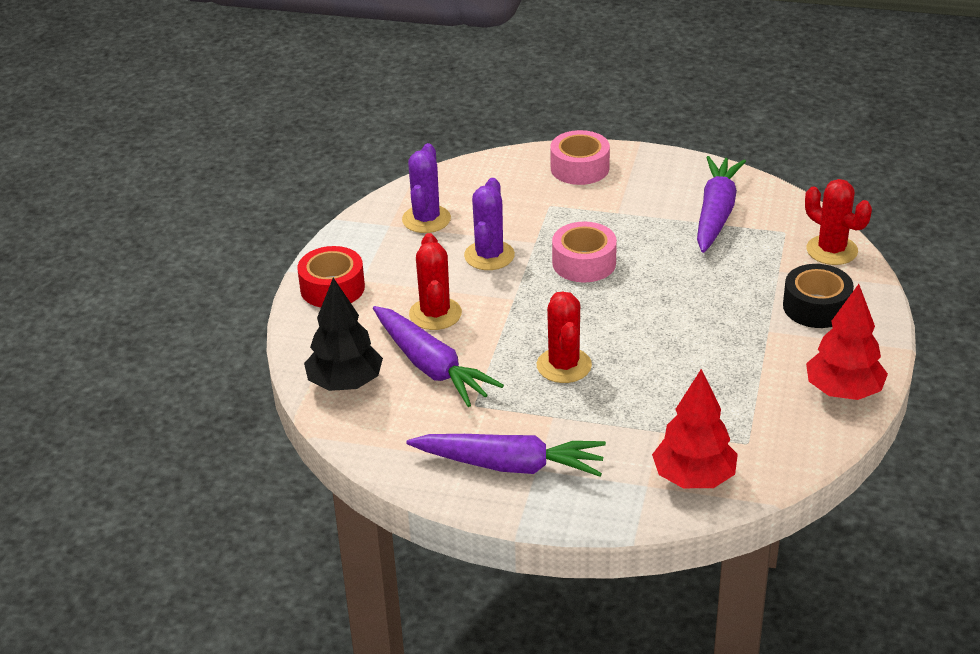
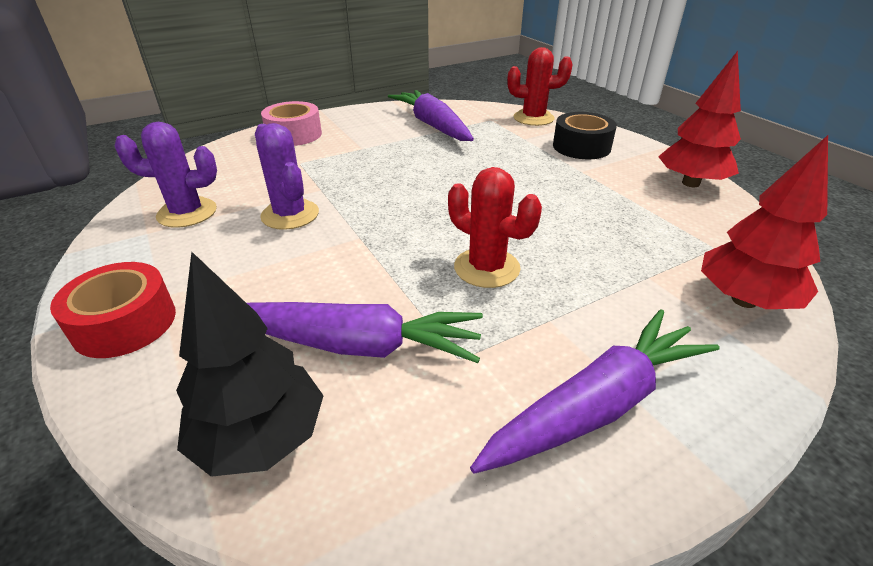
camera: 45 degrees left, 0 degrees up
purple cactus [402,143,451,233] -> purple cactus turned 60 degrees counterclockwise [115,122,217,228]
red cactus [409,233,462,330] -> none
pink tape [552,222,617,282] -> none

